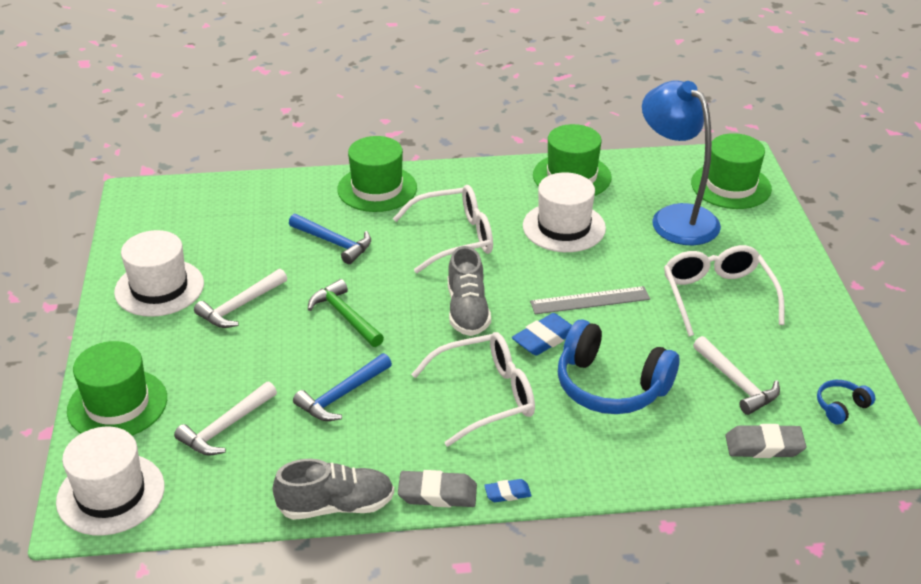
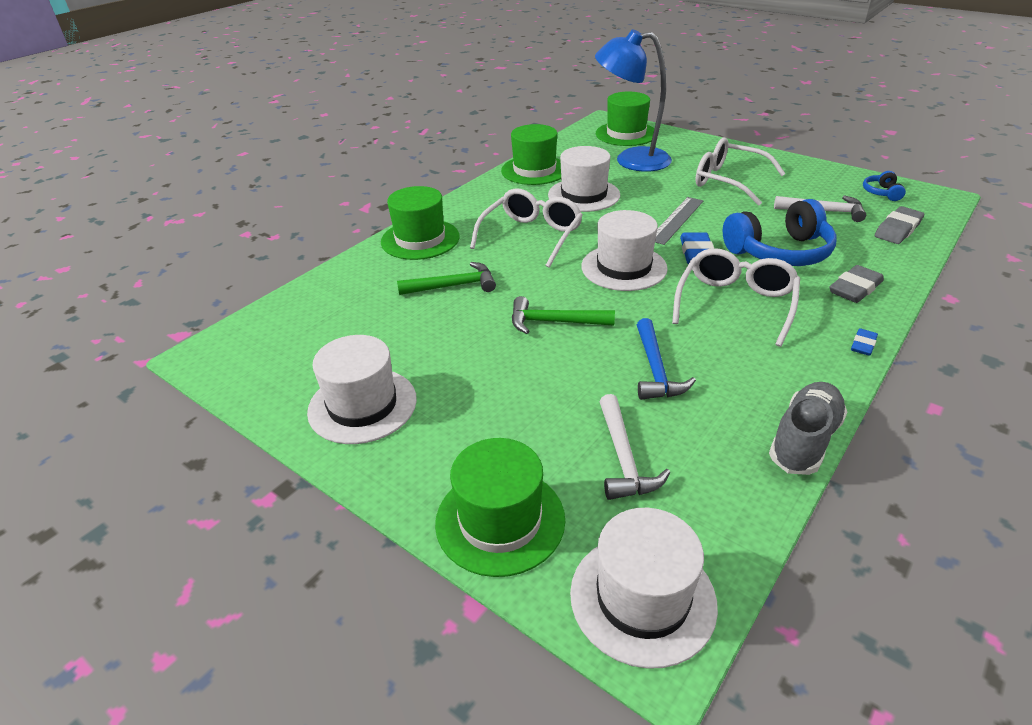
camera: 45 degrees left, 0 degrees up
white hammer [194,269,287,328] -> none
blue hammer [289,214,371,264] -> green hammer [397,262,496,295]
grey eraser [398,470,477,507] -> grey eraser moved to [829,265,884,303]
grey shoe [448,246,491,336] -> white hat [581,210,668,291]

